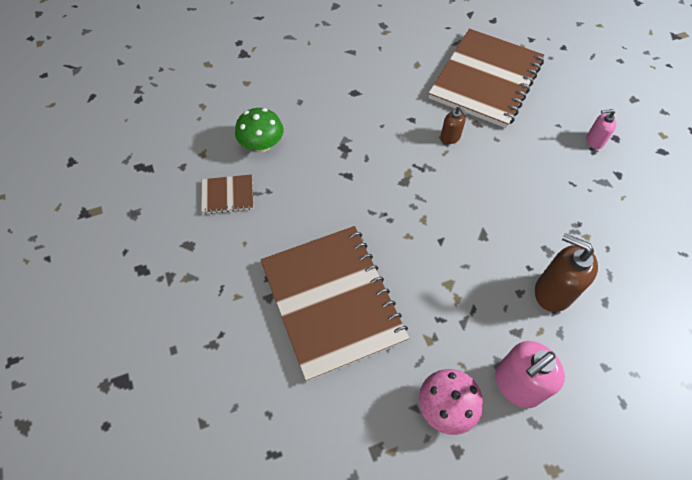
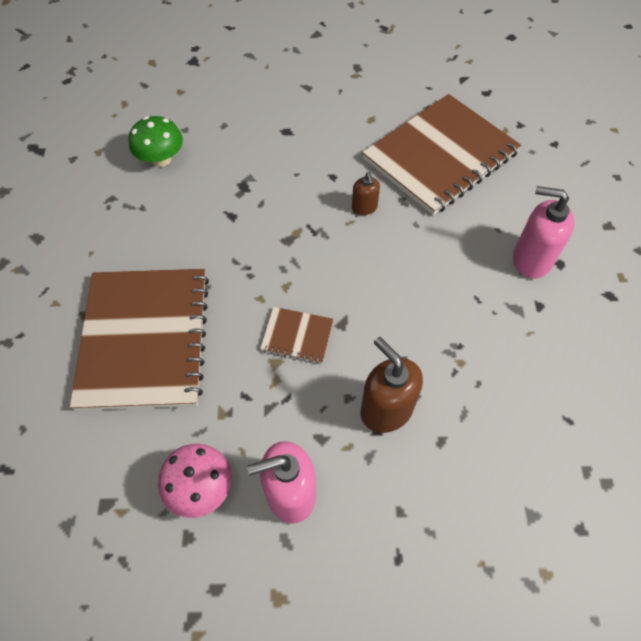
camera: 20 degrees right, 0 degrees up
brown notebook [201,174,254,214] -> brown notebook moved to [260,307,334,364]
pink soap dispenser [586,109,616,149] -> pink soap dispenser [513,186,575,279], size x1.82

